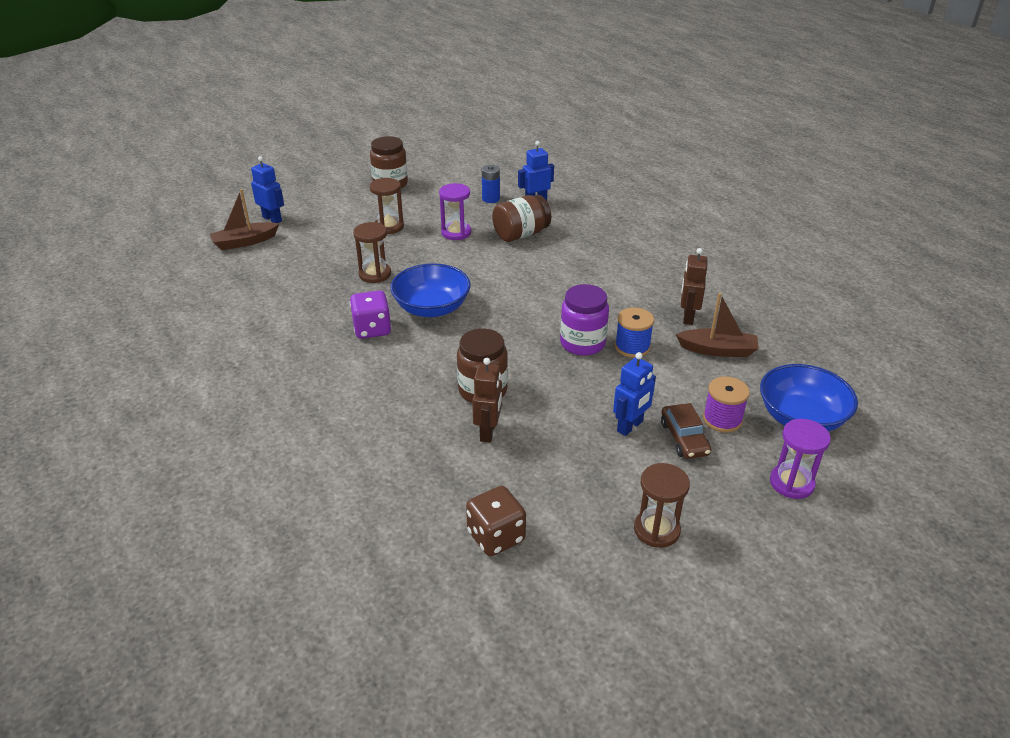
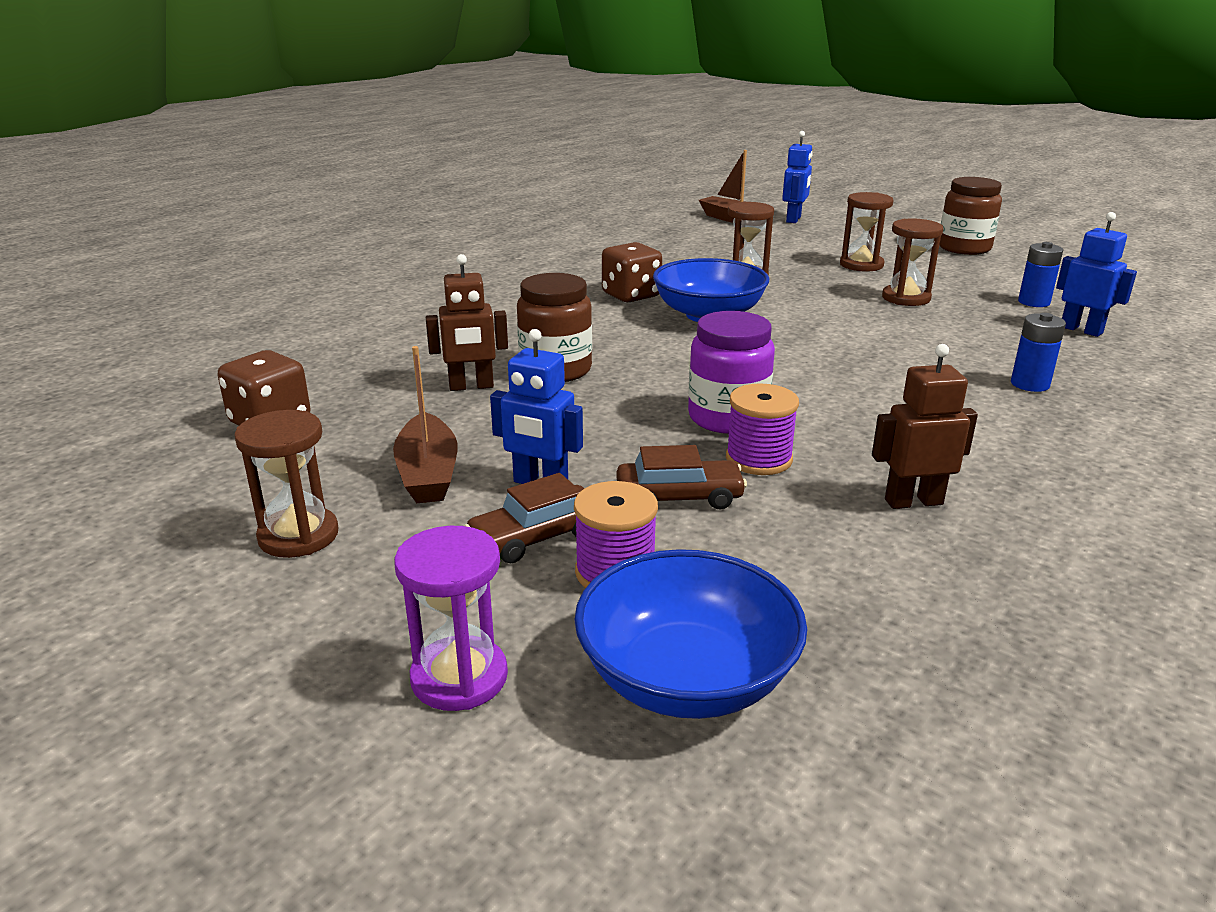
camera: 70 degrees right, 10 degrees down
purple dice [350,291,391,339] -> brown dice [602,242,662,302]
purple hourglass [439,183,471,240] -> brown hourglass [882,219,943,306]
brown jar [492,195,551,242] -> none
blue spool [615,308,654,358] -> purple spool [726,383,799,475]
brown boat [675,293,759,357] -> brown boat moved to [393,346,457,503]
none -> brown car [616,445,747,510]
none -> blue battery [1011,313,1066,392]

